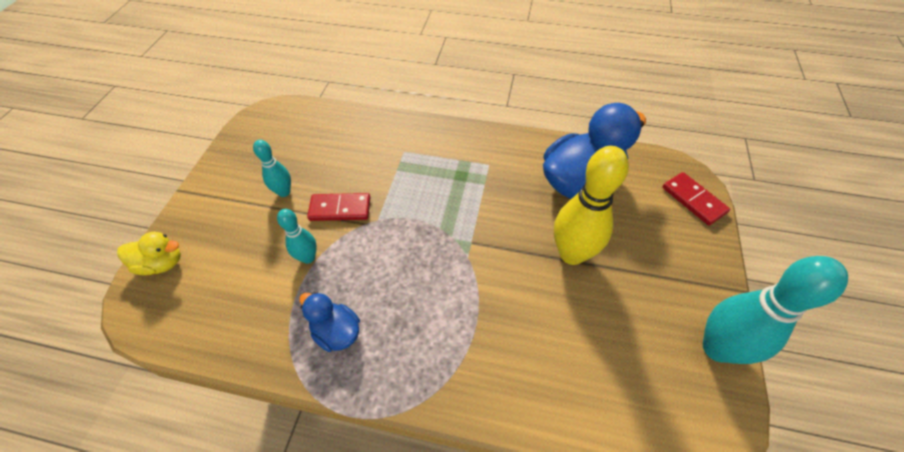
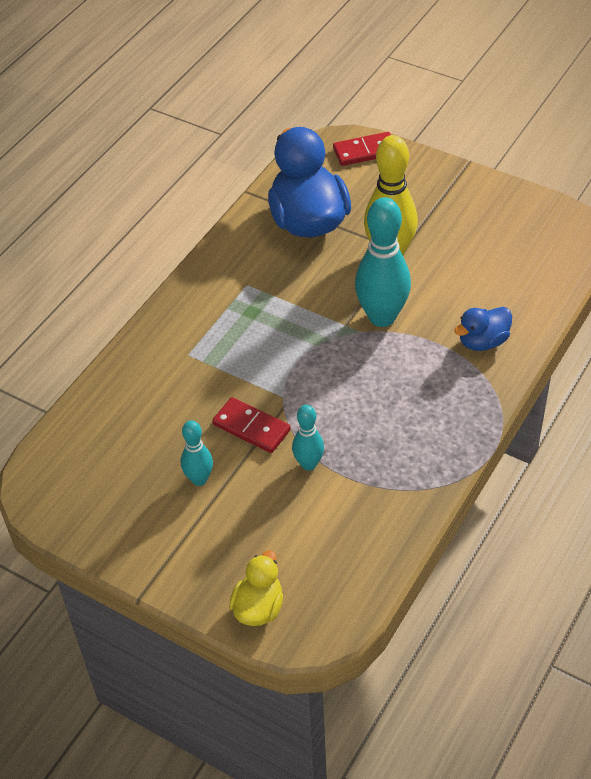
camera: 70 degrees left, 5 degrees down
blue duck [299,292,360,352] -> blue duck moved to [454,307,512,351]
red domino [307,193,371,221] -> red domino turned 75 degrees counterclockwise [212,397,291,453]
turquoise bowling pin [703,256,848,364] -> turquoise bowling pin moved to [355,197,411,327]

